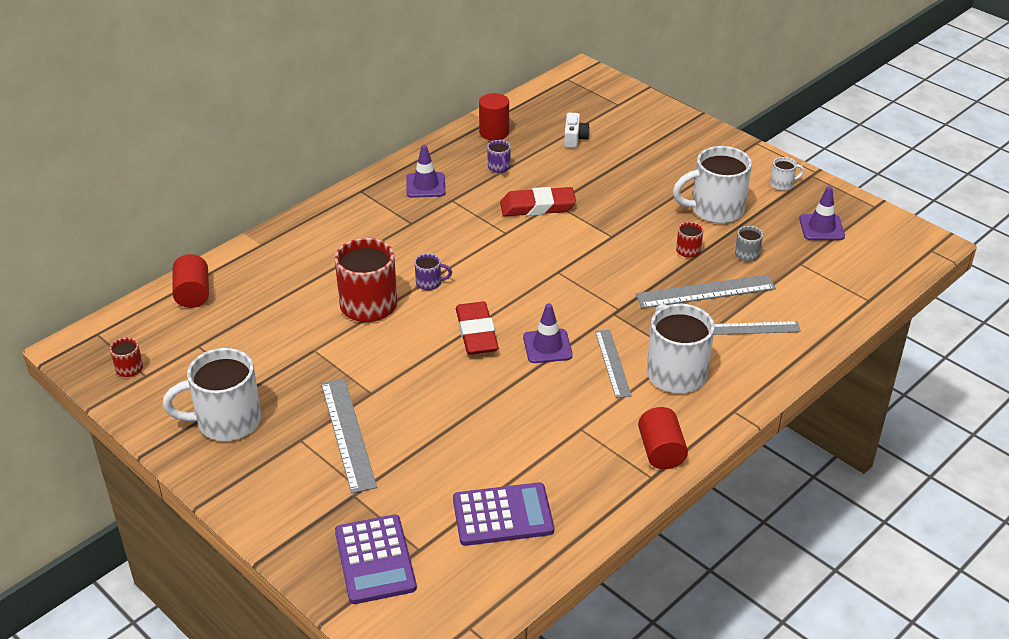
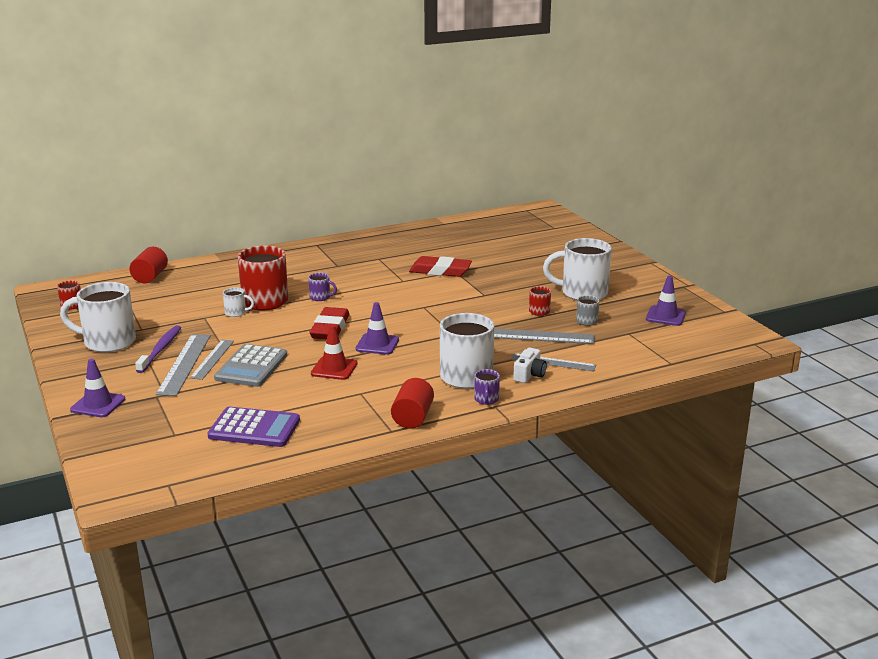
camera: 20 degrees right, 15 degrees down
purple calculator [335,515,417,604] -> none
purple traffic cone [406,145,446,198] -> purple traffic cone moved to [70,359,125,417]
red cylinder [479,93,509,140] -> none
purple mug [487,140,511,173] -> purple mug moved to [474,369,500,405]
white camera [564,113,590,148] -> white camera moved to [513,348,547,383]
grey ruler [595,330,632,398] -> grey ruler moved to [190,340,234,380]
white mug [770,157,804,191] -> white mug moved to [223,287,254,317]
none -> purple toothbrush [135,325,181,373]
none -> grey calculator [214,344,287,387]
none -> red traffic cone [311,325,358,380]

